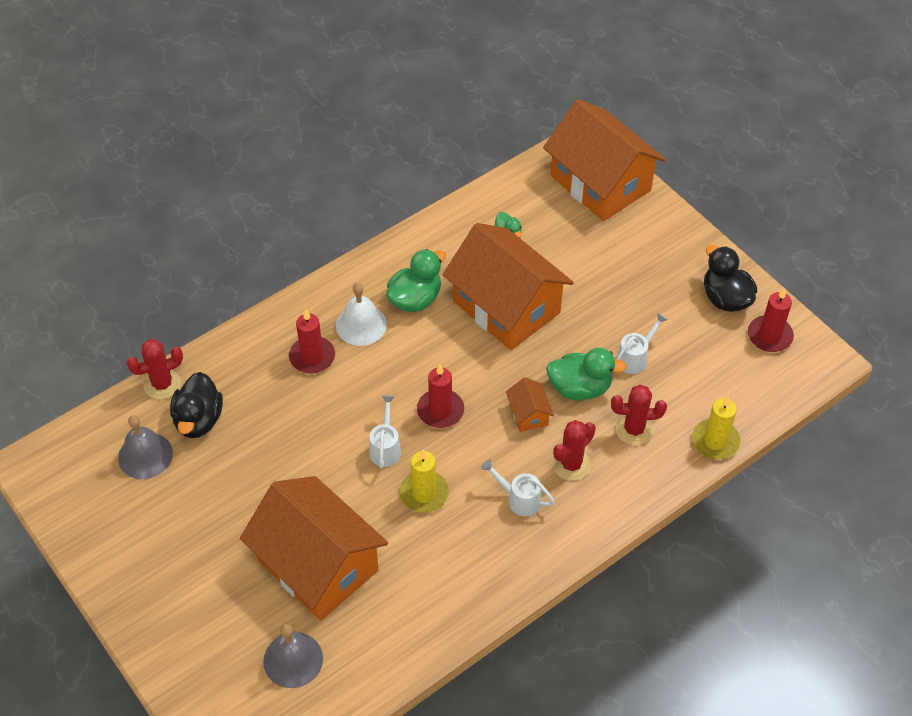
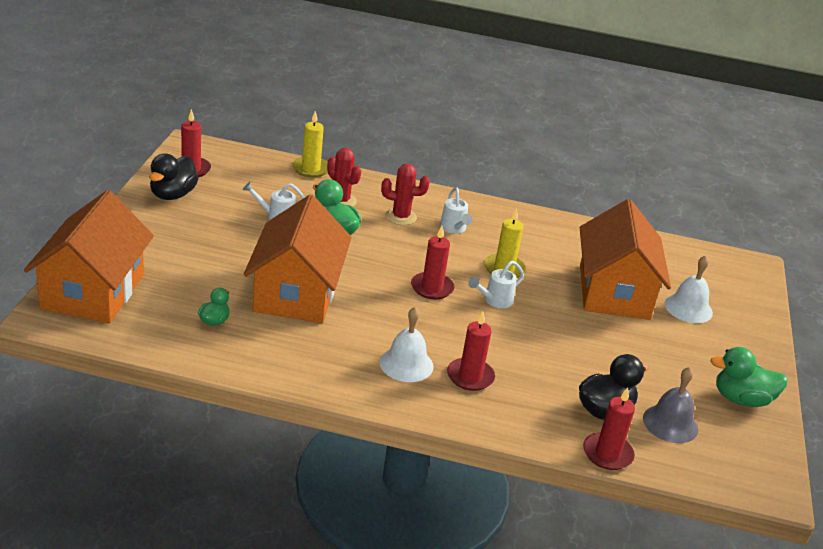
camera: 135 degrees left, 20 degrees down
red cactus [127,339,183,400] -> red candle [583,387,635,470]
grey bell [263,624,323,688] -> none
green duck [386,249,446,312] -> green duck moved to [710,347,788,407]
orange house [506,377,554,432] -> none
none -> white bell [665,255,713,323]

